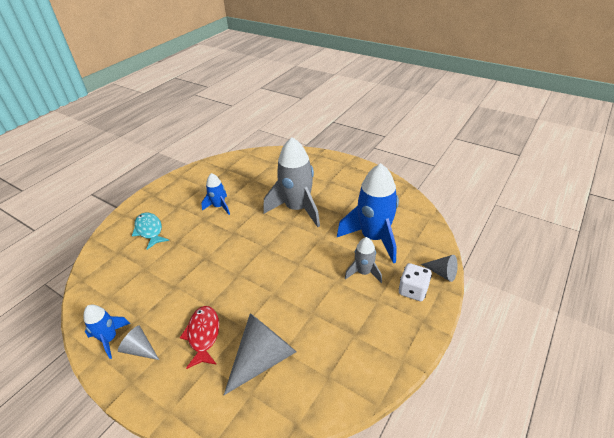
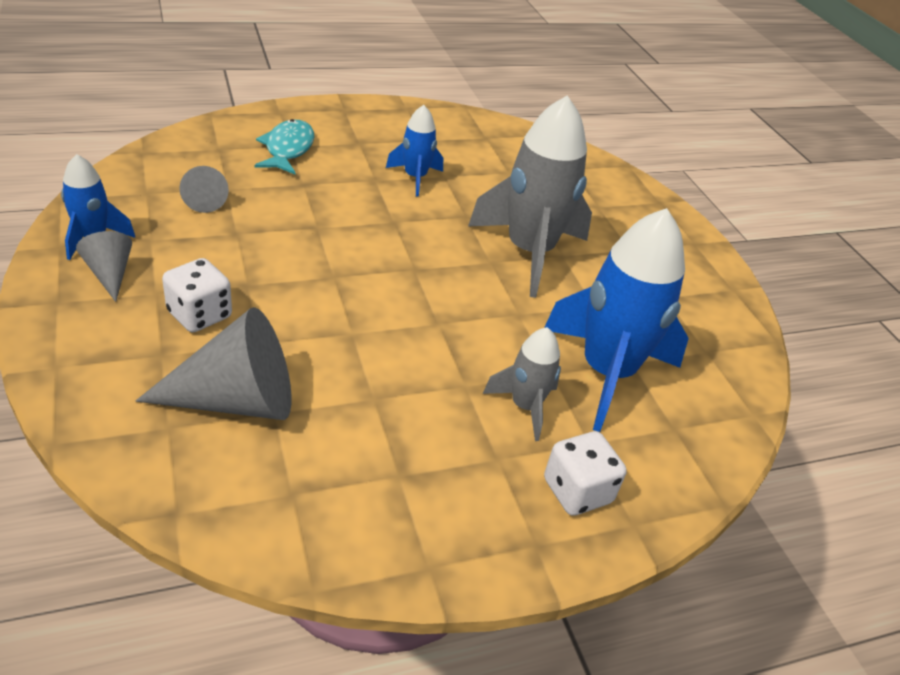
camera: 30 degrees right, 0 degrees up
red fish [180,306,219,369] -> white dice [162,258,232,332]
grey cone [421,255,458,282] -> grey cone moved to [179,166,229,213]

